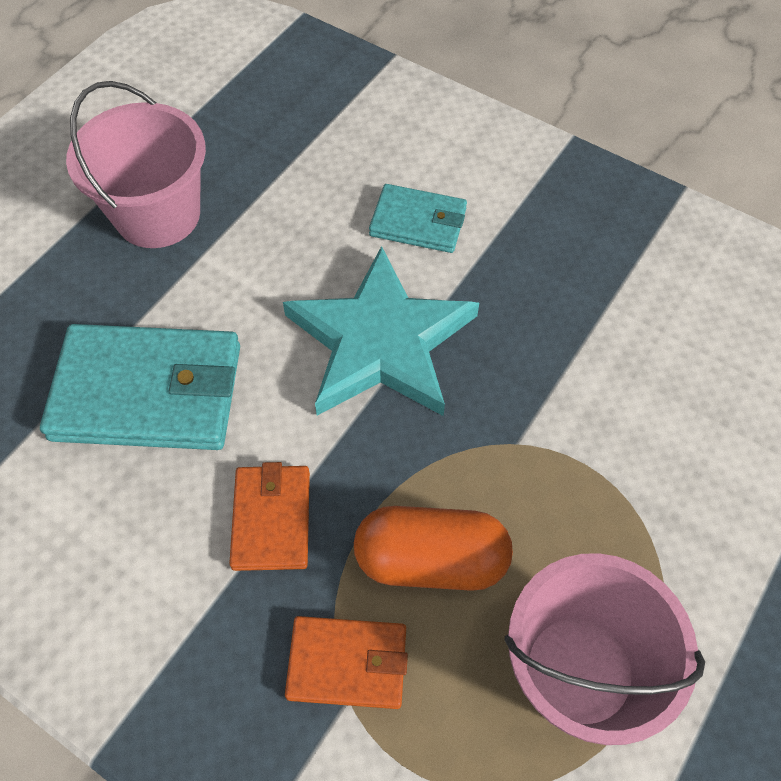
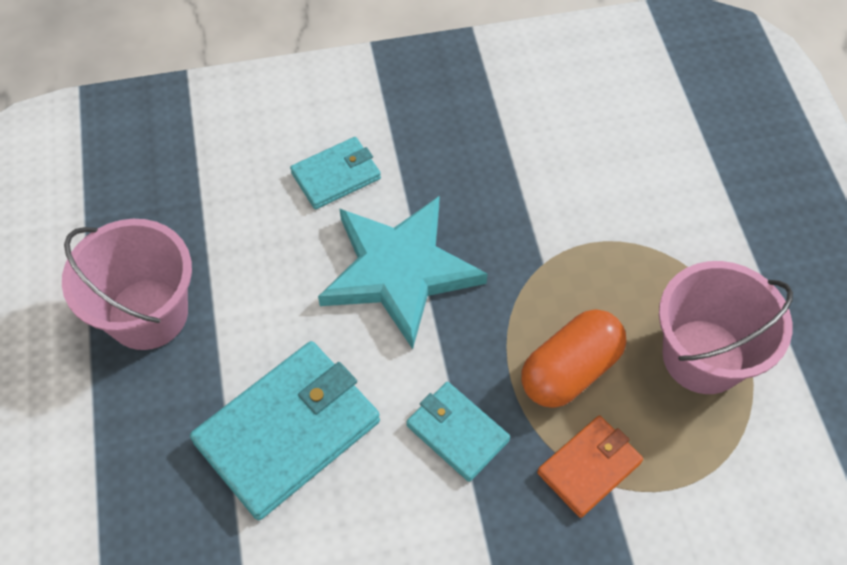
camera: 45 degrees left, 0 degrees up
orange wallet [229,462,310,571] -> turquoise wallet [406,382,510,482]

